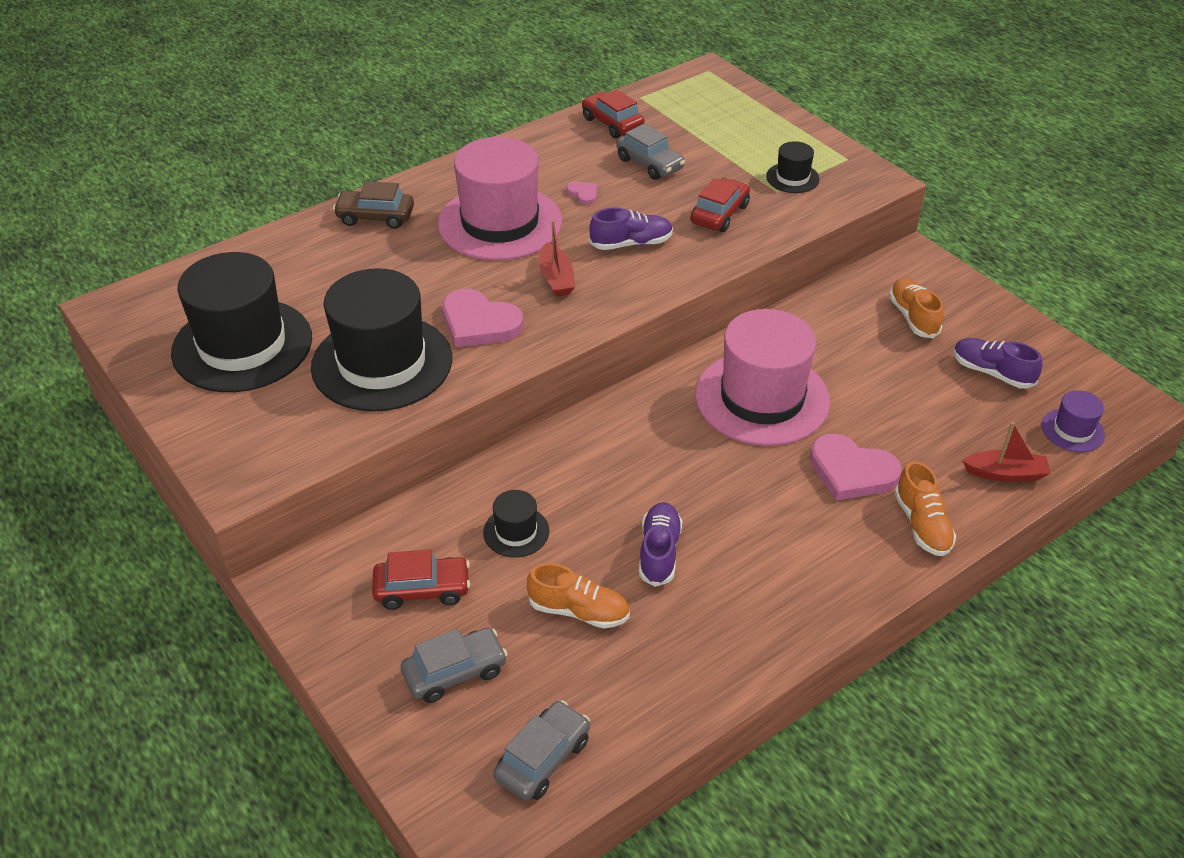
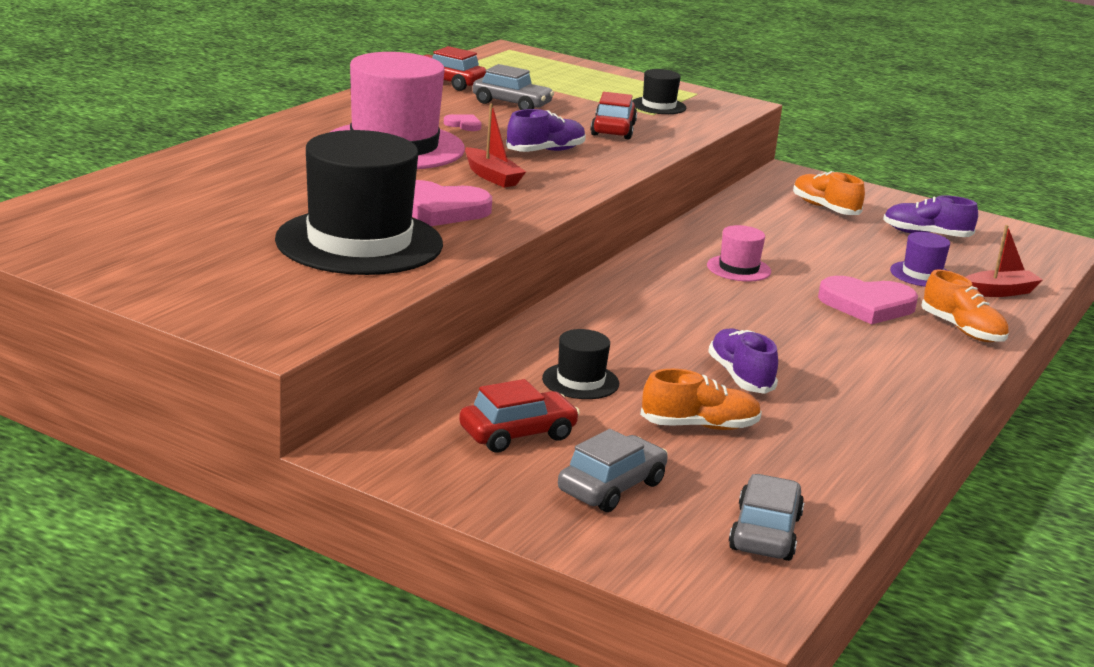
camera: 25 degrees left, 20 degrees down
black hat [171,252,312,392] -> none
brown car [333,181,414,229] -> none
pink hat [695,309,830,446] -> pink hat [707,225,771,282], size x0.45
purple hat [1042,390,1105,452] -> purple hat moved to [890,232,950,287]

